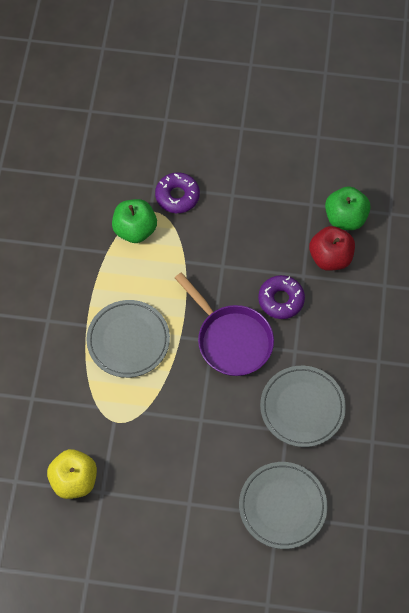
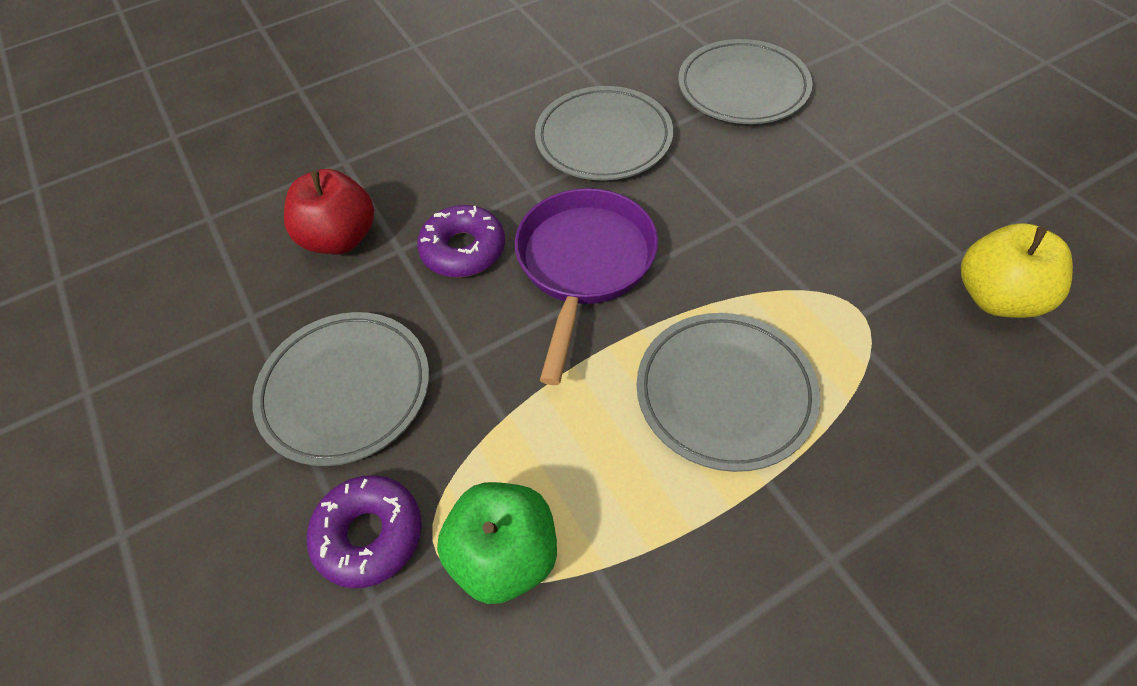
camera: 125 degrees left, 10 degrees down
green apple [325,186,371,230] -> none
none -> grey plate [252,312,429,466]

